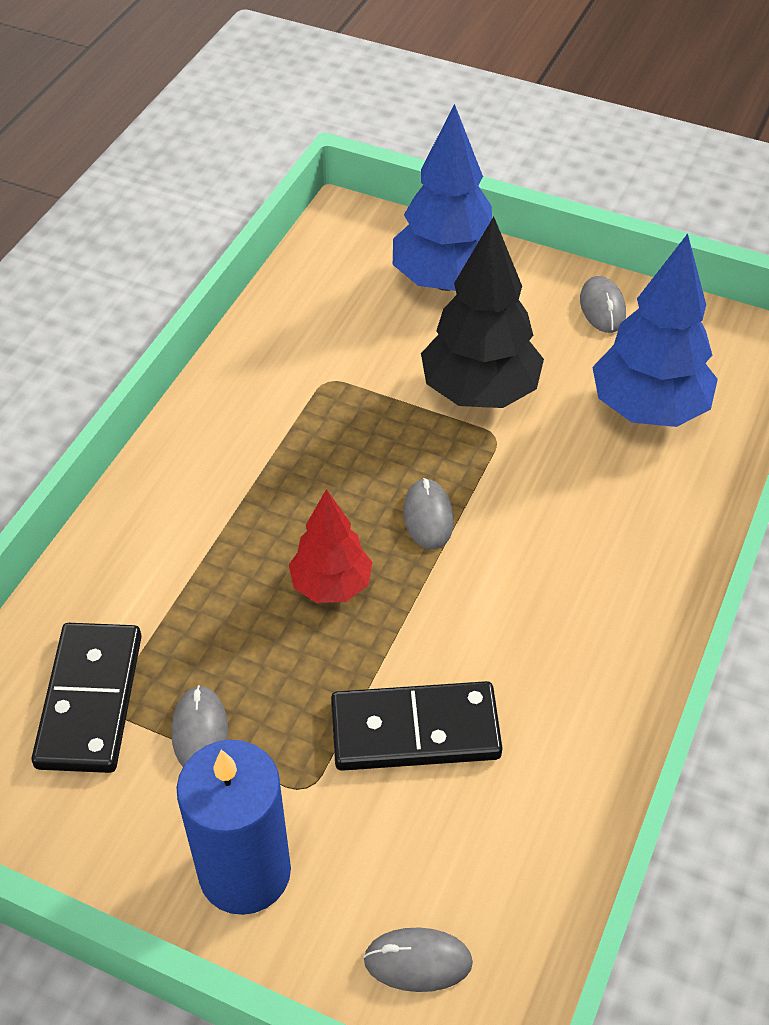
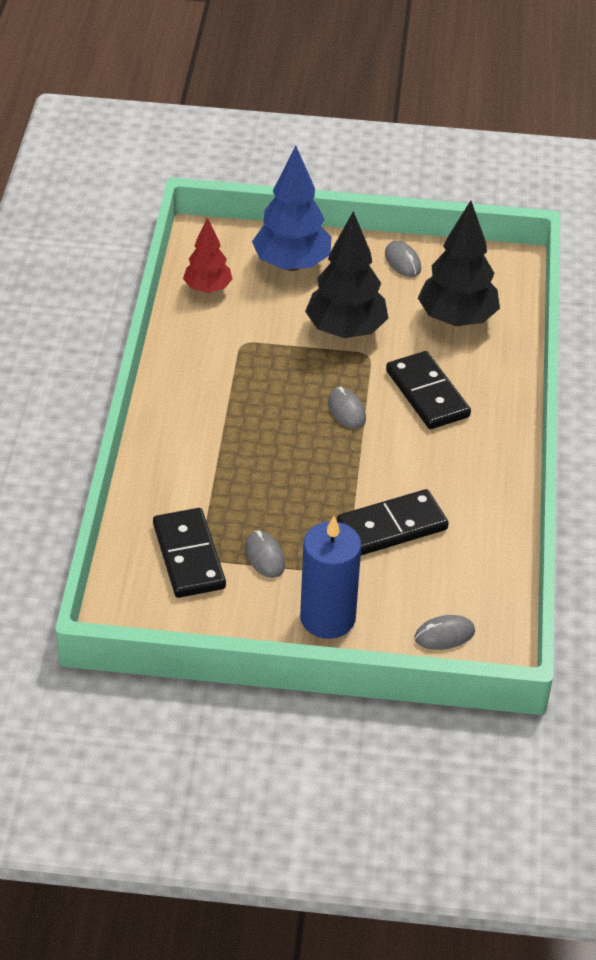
camera: 20 degrees left, 5 degrees down
red tree [289,489,372,603] -> red tree moved to [183,218,233,293]
blue tree [592,234,718,427] -> black tree [418,201,500,326]
none -> black domino [386,351,471,429]

